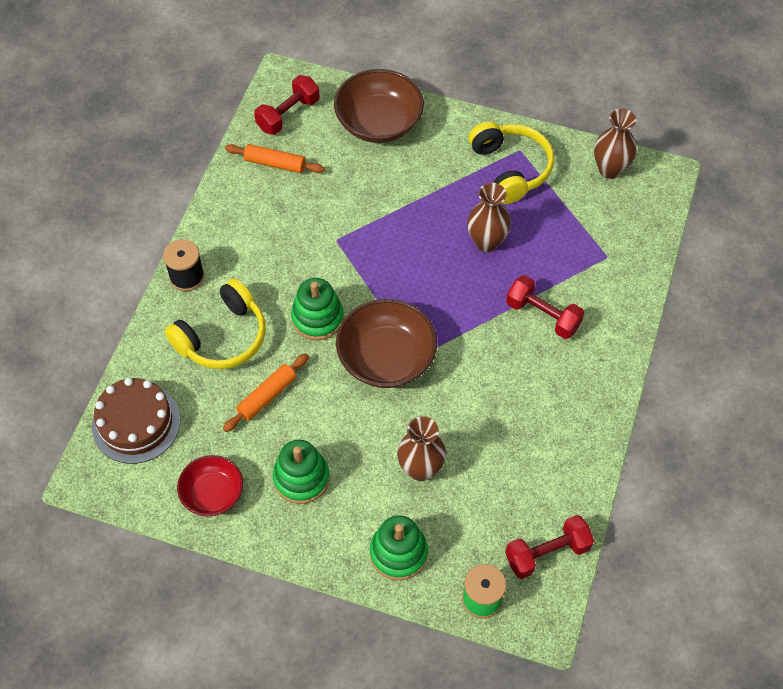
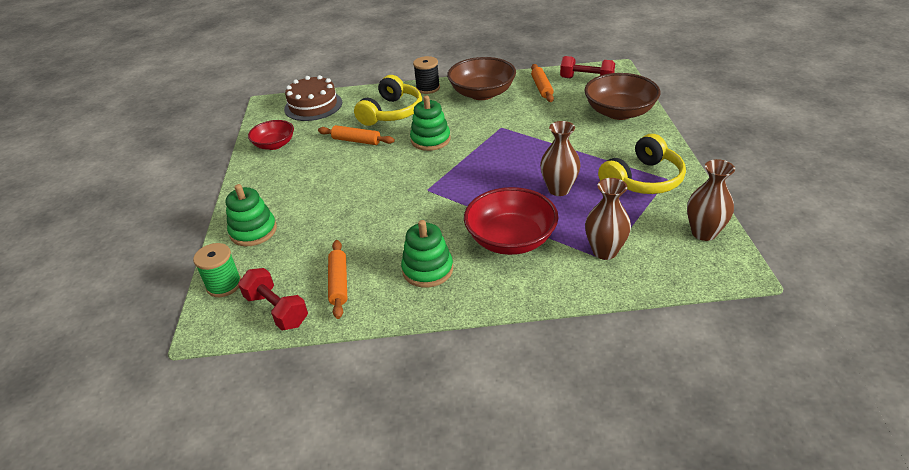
camera: 70 degrees right, 20 degrees down
yellow headphones [165,278,266,369] -> yellow headphones turned 90 degrees counterclockwise [354,75,422,126]
green stacking toy [273,440,330,504] -> green stacking toy moved to [401,220,453,288]
brown bowl [336,299,437,388] -> brown bowl moved to [447,57,516,100]
brown vase [397,416,446,481] -> brown vase moved to [585,178,631,260]
red dumbbell [506,275,584,339] -> red bowl [464,187,558,255]
none -> orange rolling pin [328,240,347,319]

